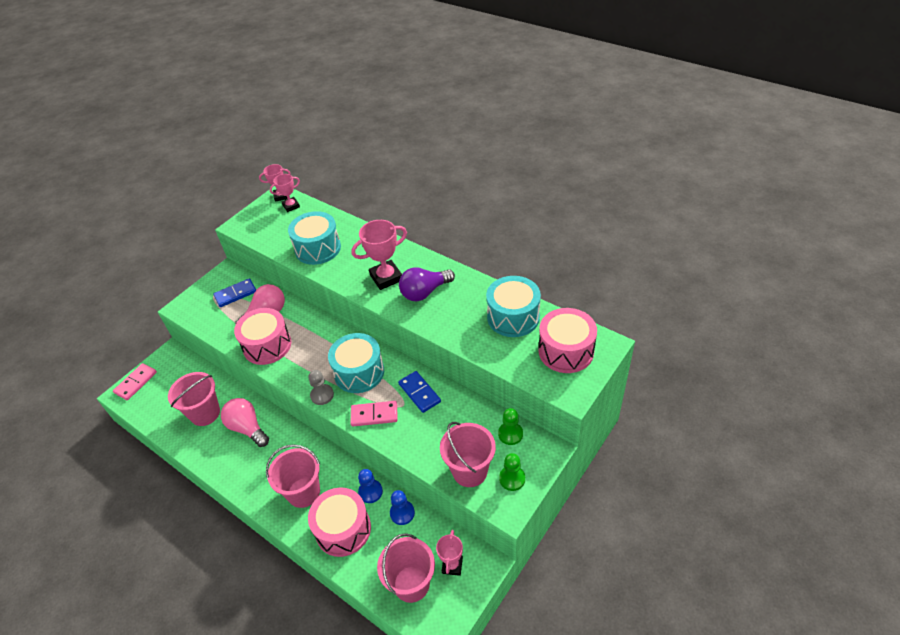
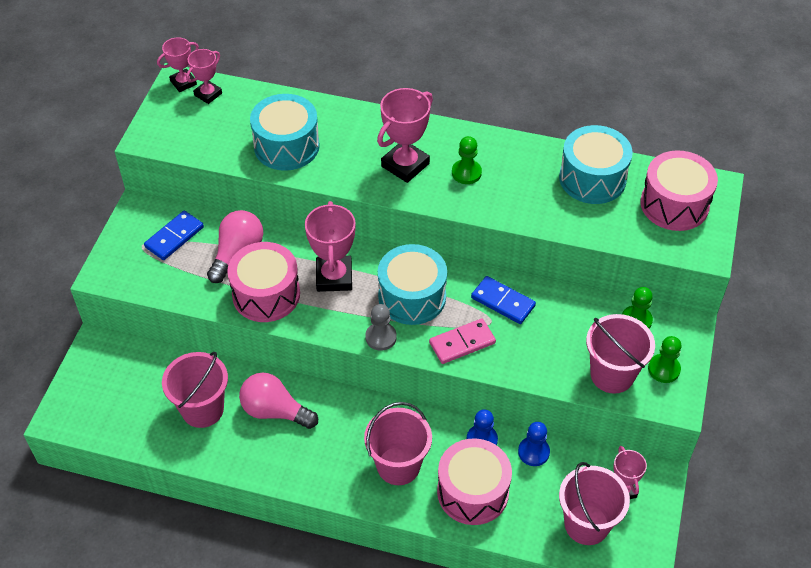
camera: 25 degrees left, 5 degrees up
pink domino [113,363,157,400] -> none
purple light bulb [399,267,455,301] -> green pawn [452,136,482,184]
none -> pink trophy [305,201,356,292]

